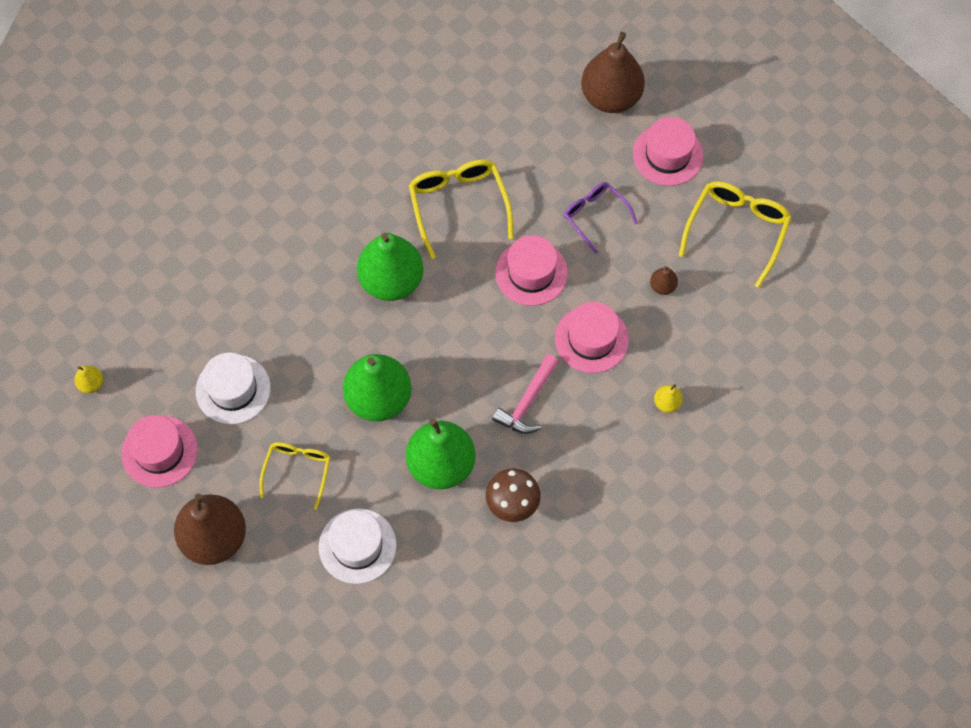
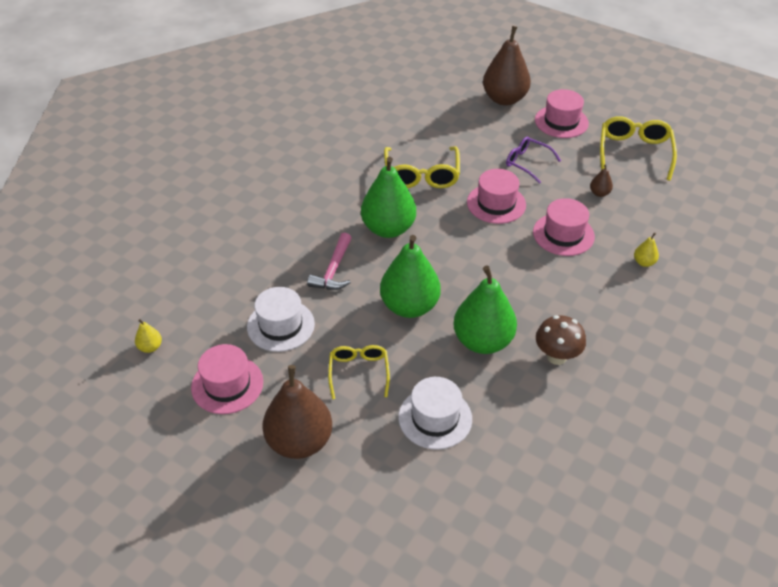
camera: 15 degrees left, 20 degrees down
yellow glasses [409,160,514,259] -> yellow glasses turned 150 degrees counterclockwise [384,146,460,188]
pink hammer [492,354,559,434] -> pink hammer moved to [307,233,352,290]

